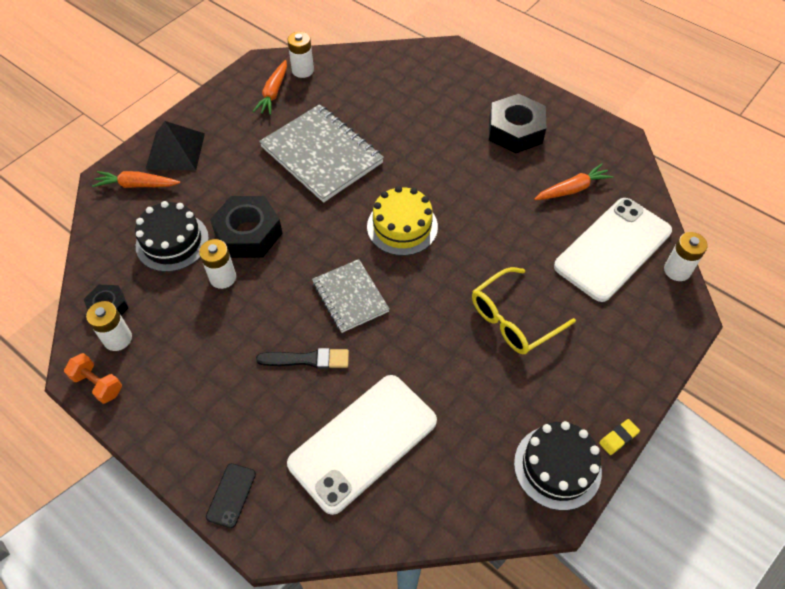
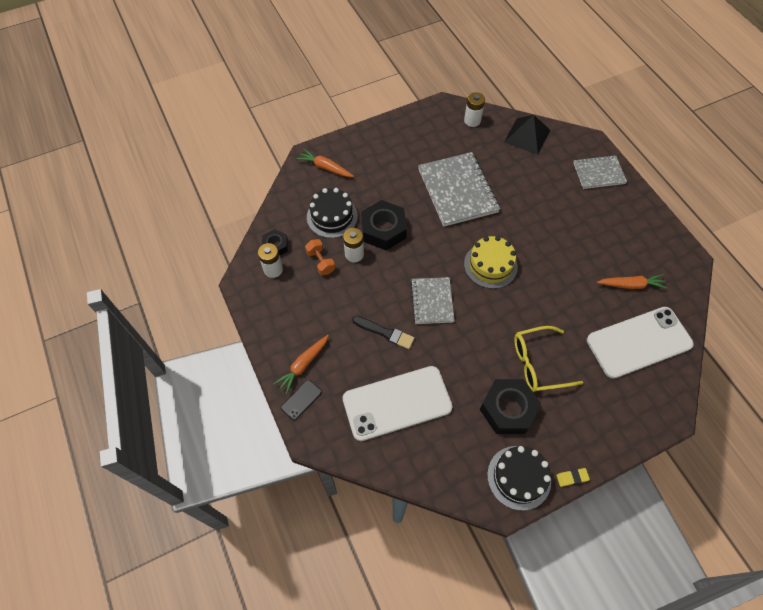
camera: 25 degrees right, 5 degrees up
orange dumbbell [64,353,122,404] -> orange dumbbell moved to [305,239,335,275]
black pyramid [146,121,205,170] -> black pyramid moved to [504,115,550,155]
orange carrot [252,60,287,115] -> orange carrot moved to [274,335,329,394]
black nut [489,94,546,153] -> black nut moved to [480,379,541,434]
white battery [664,232,708,281] -> none
none -> grey notebook [573,155,627,189]

